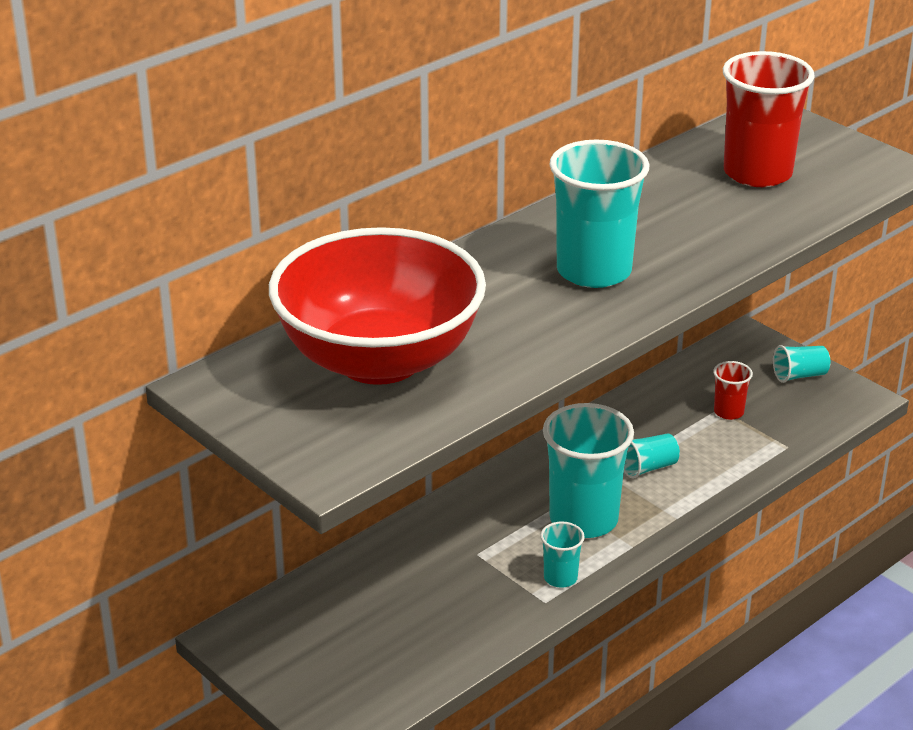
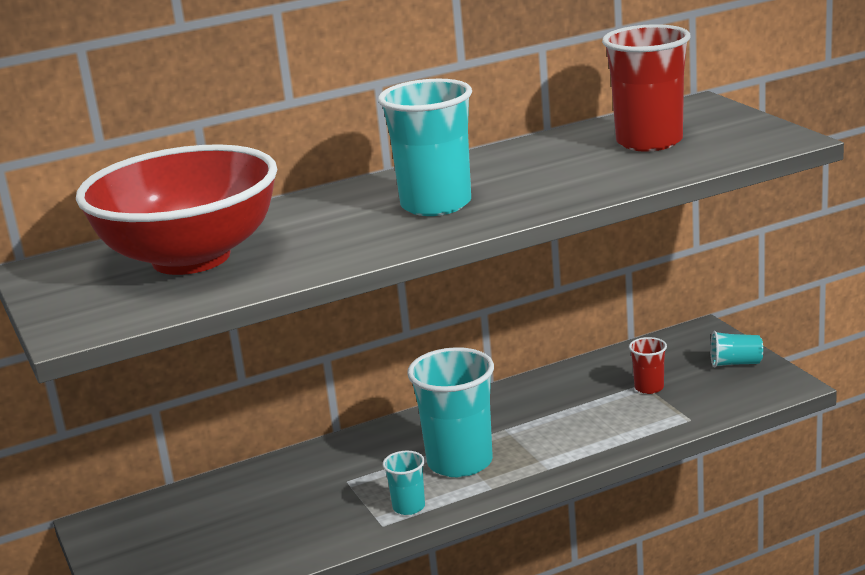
camera: 20 degrees right, 10 degrees down
turquoise cup [624,434,680,478] -> none

